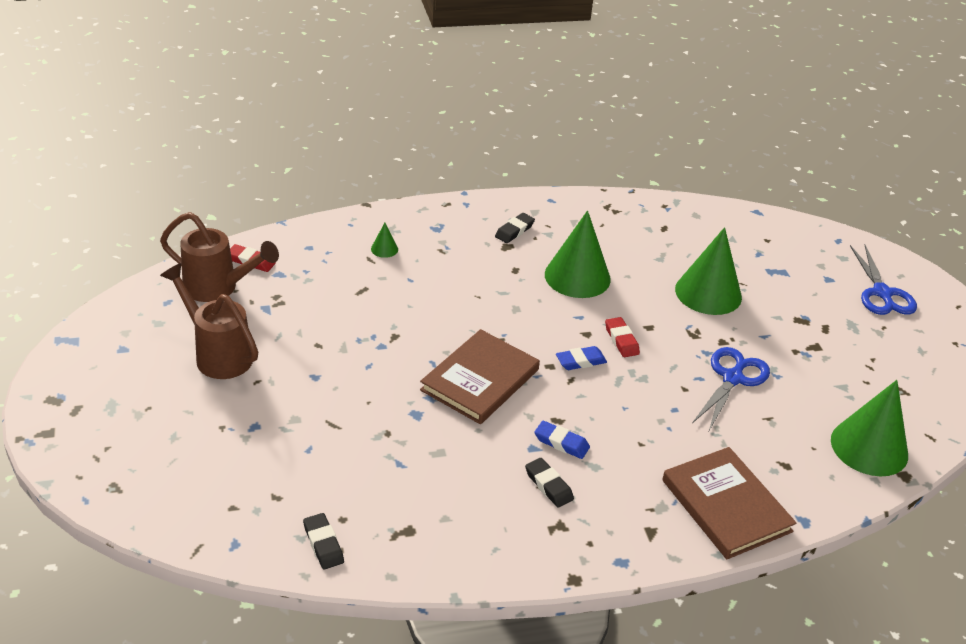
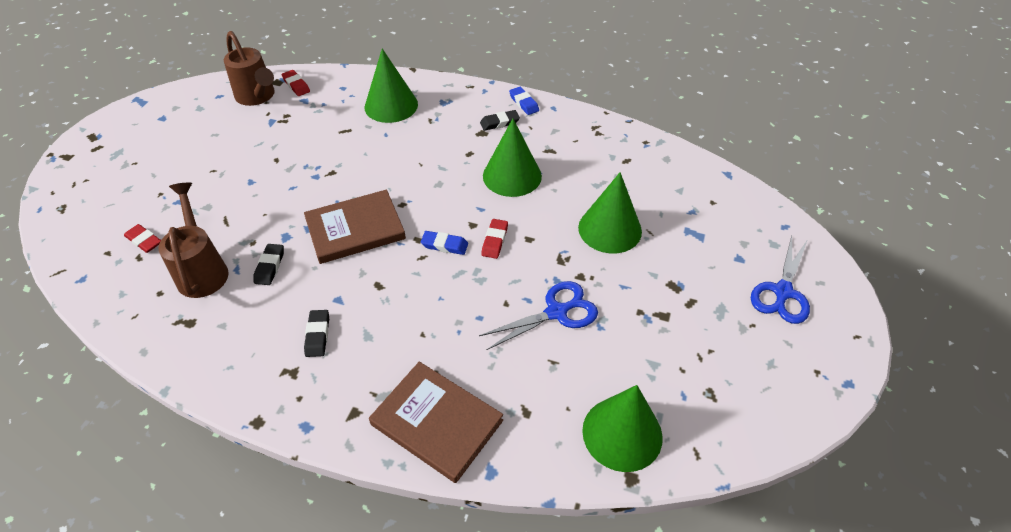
camera: 35 degrees right, 10 degrees up
brown watering can [160,263,258,379] -> brown watering can moved to [158,183,229,298]
black eraser [303,513,344,569] -> black eraser moved to [254,244,284,285]
green cone [371,223,398,258] -> green cone [365,48,418,123], size x2.40
blue eraser [534,421,590,459] -> blue eraser moved to [509,87,539,115]
brown book [662,447,796,559] -> brown book turned 60 degrees counterclockwise [369,362,503,483]
none -> red eraser [124,224,161,253]

